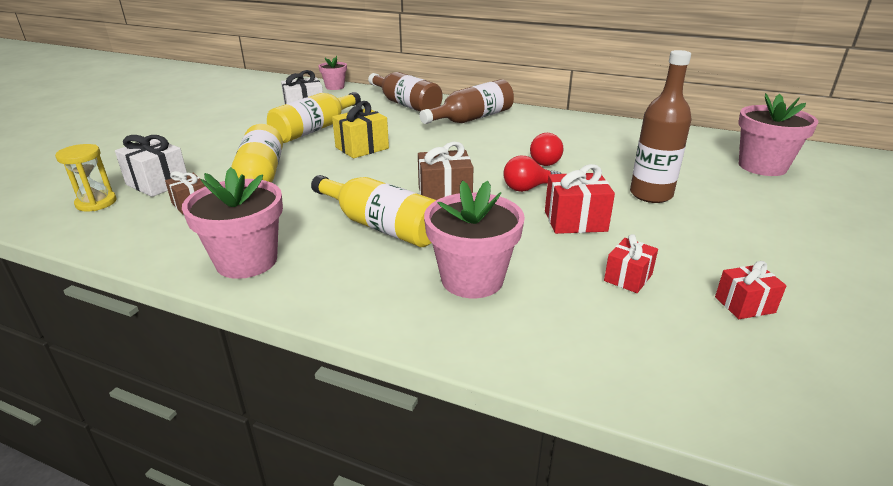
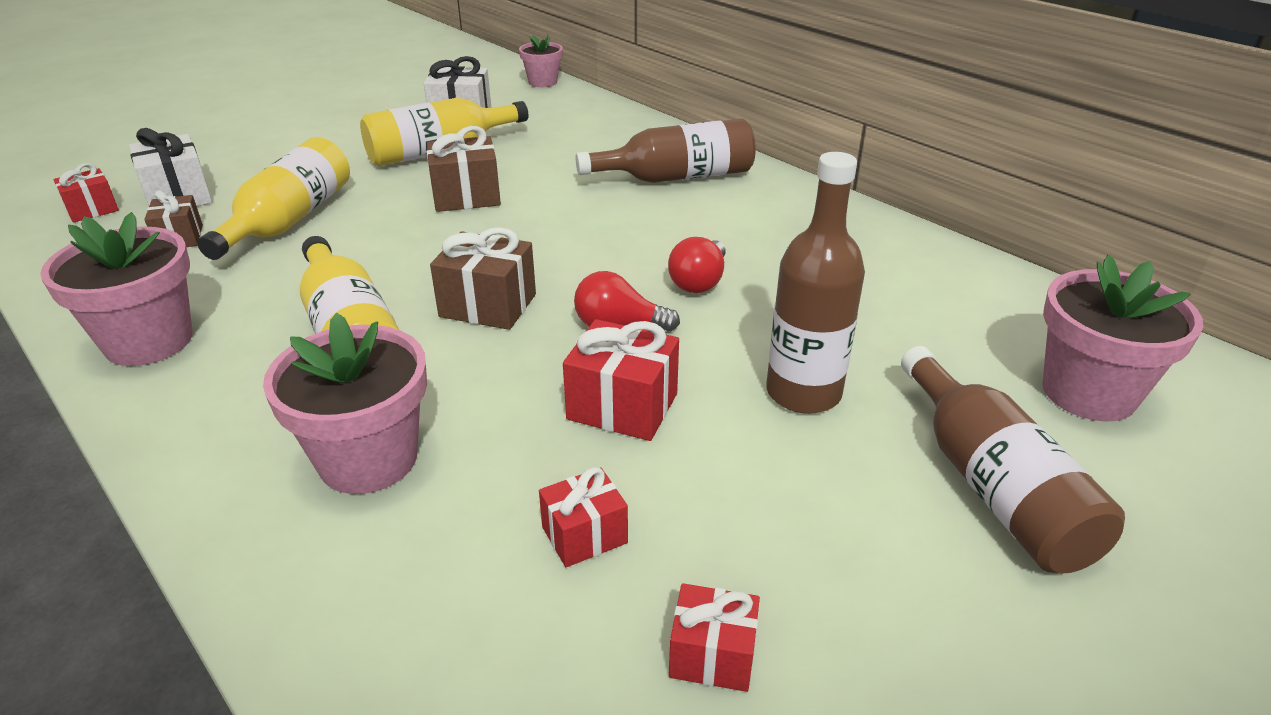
camera: 25 degrees right, 5 degrees up
yellow hourglass [55,144,117,211] -> red gift [53,163,119,223]
yellow gift [332,101,389,158] -> brown gift [427,126,501,212]
brown bottle [368,72,443,112] -> brown bottle moved to [901,346,1125,573]

